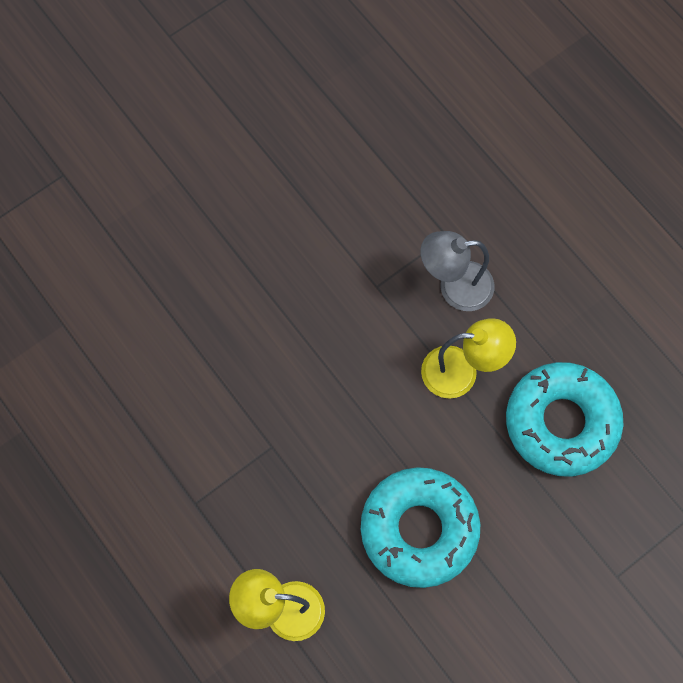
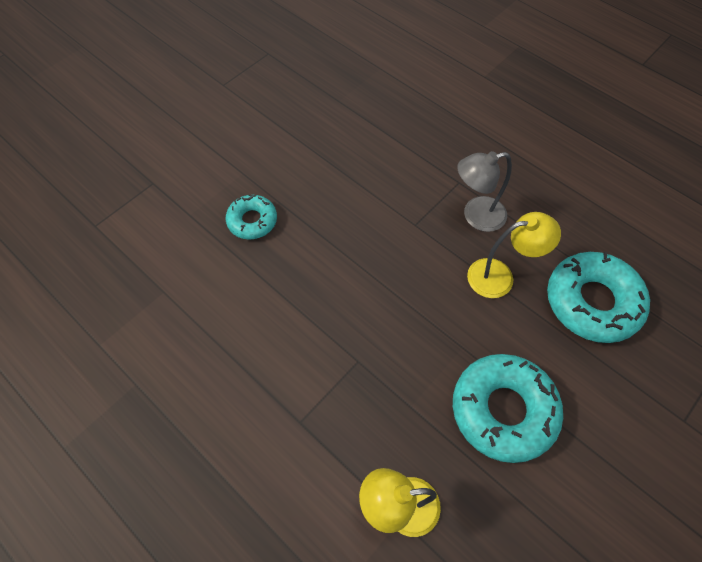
camera: 10 degrees left, 10 degrees down
none -> turquoise donut [226,194,277,239]

